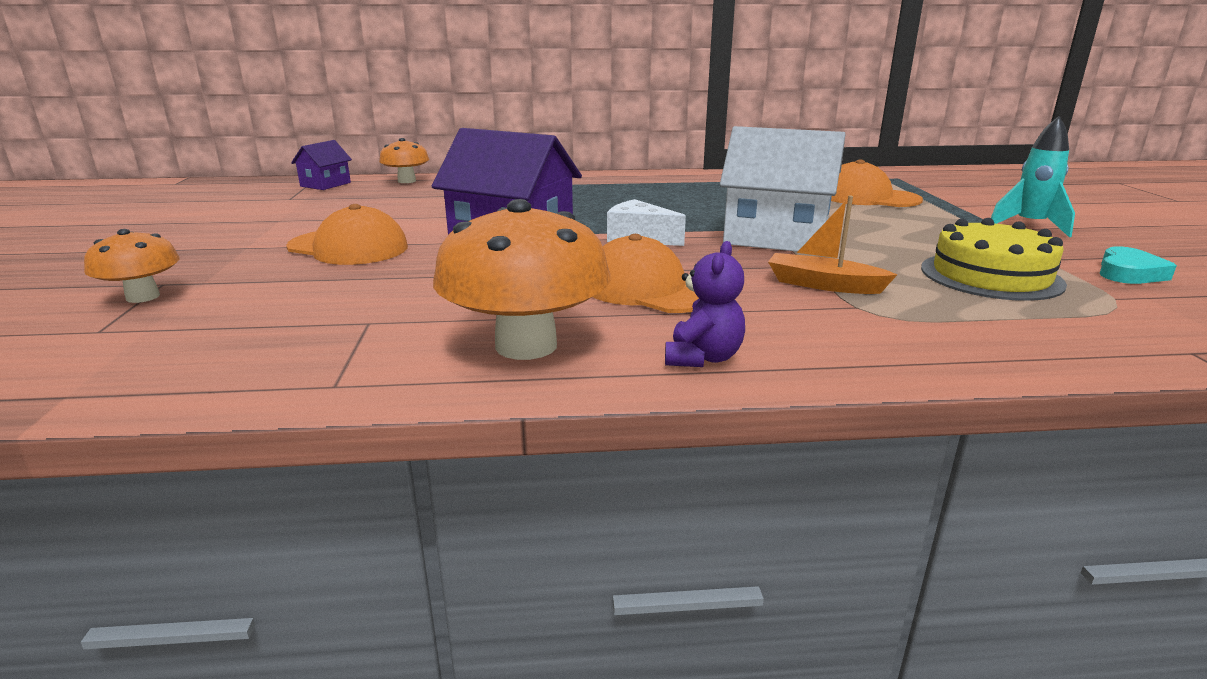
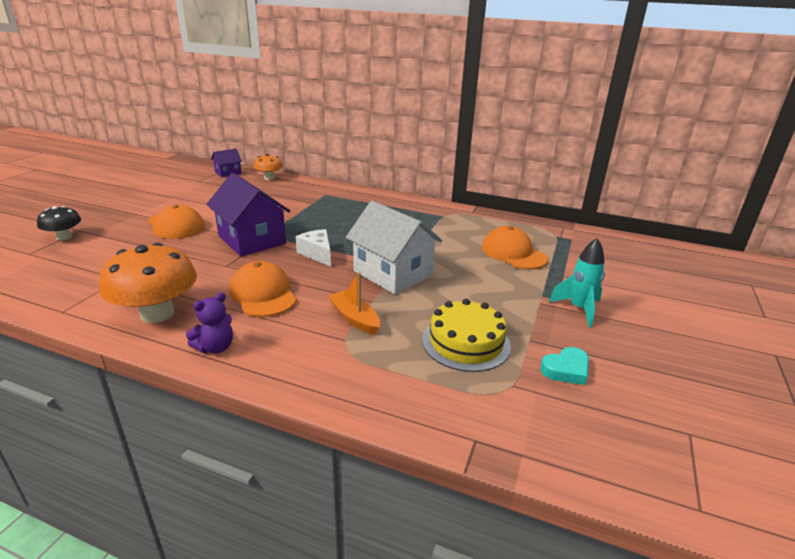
camera: 25 degrees right, 5 degrees up
orange mushroom [84,229,180,303] -> black mushroom [37,206,81,240]

